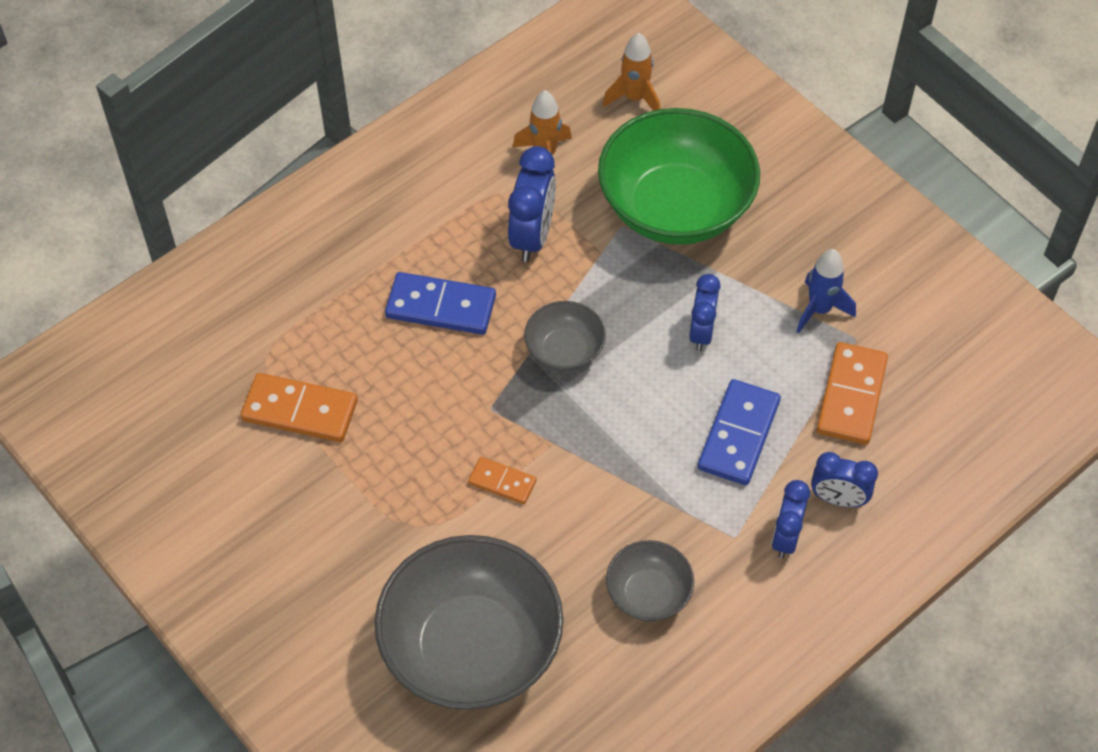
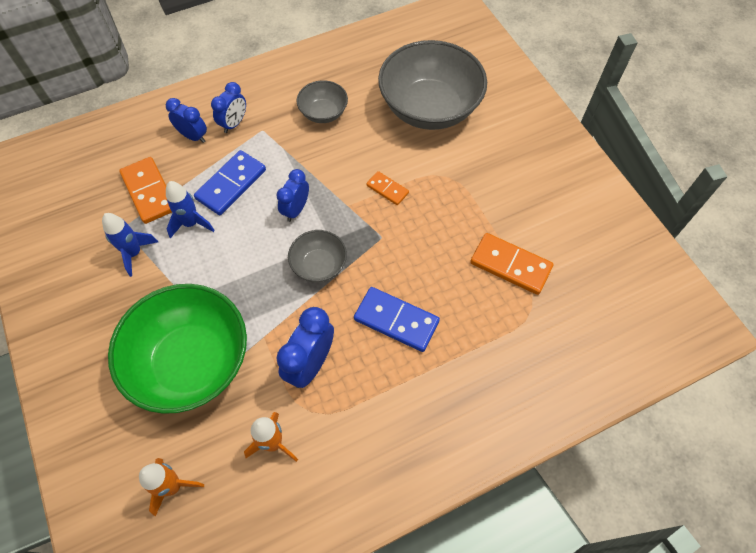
camera: 165 degrees left, 5 degrees up
blue clock [689,274,721,351] -> blue clock moved to [276,169,309,222]
orange domino [817,342,888,445] -> orange domino turned 60 degrees counterclockwise [119,157,172,224]
none -> blue rocket [166,181,215,238]

